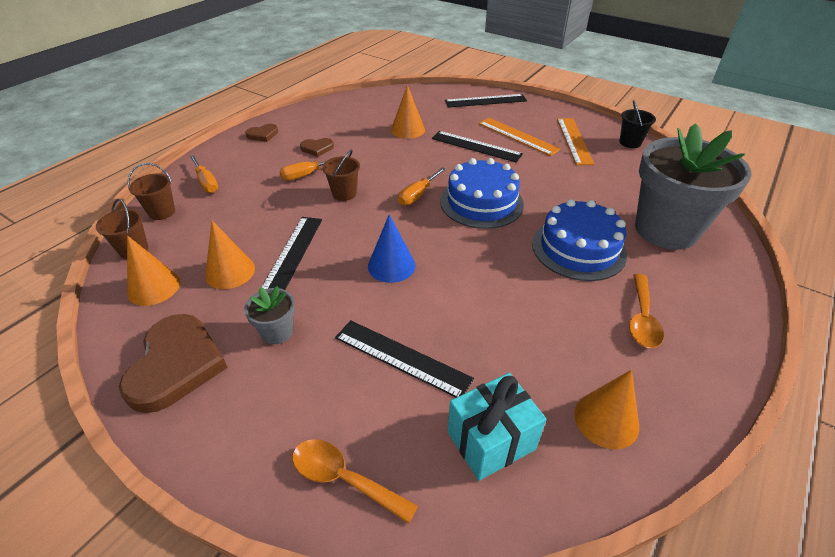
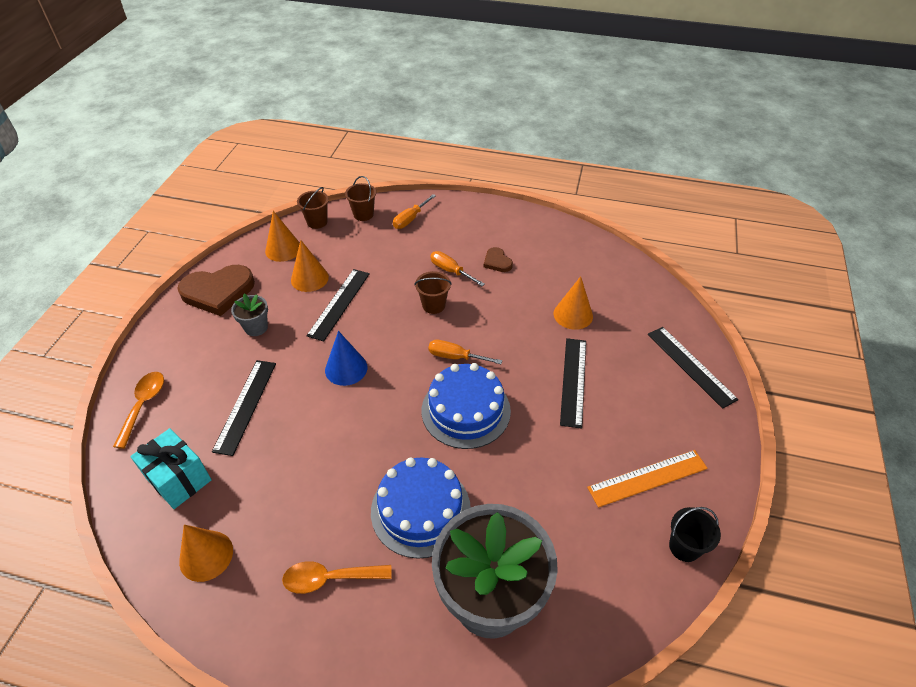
camera: 70 degrees right, 5 degrees up
brown heart [246,124,278,142] -> none
black ruler [262,217,322,290] -> black ruler turned 60 degrees counterclockwise [307,269,370,342]
orange ruler [479,118,561,156] -> none

